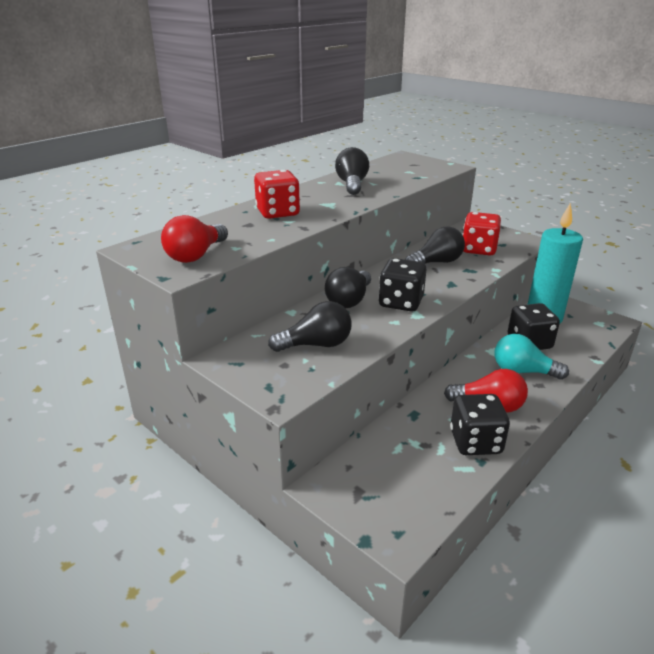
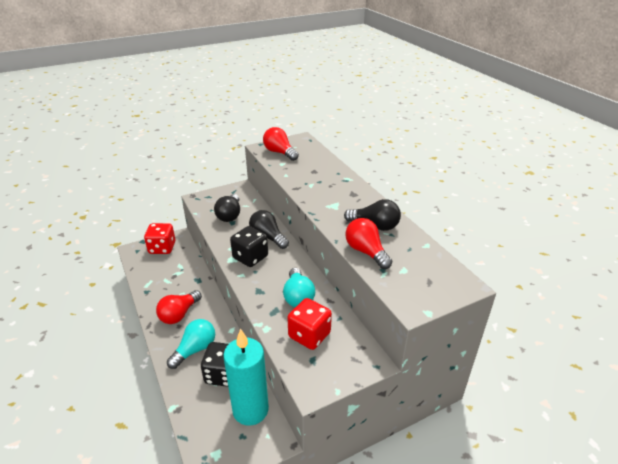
camera: 110 degrees right, 5 degrees up
red dice [254,170,300,219] -> red dice moved to [144,223,175,254]
black light bulb [405,226,465,264] -> turquoise light bulb [283,268,315,307]
black dice [450,394,510,455] -> none
none -> red light bulb [346,218,392,269]

